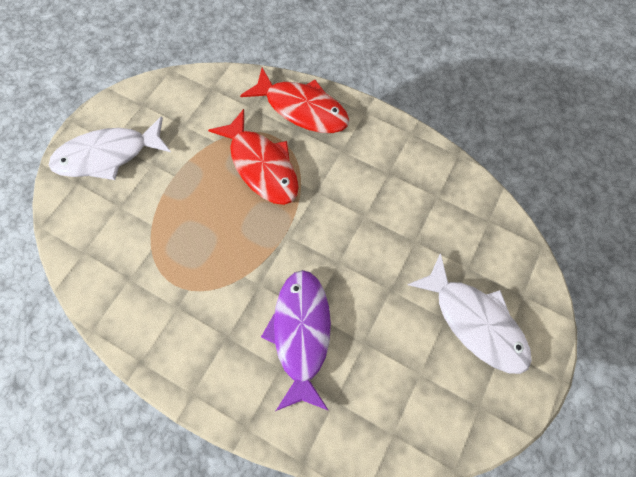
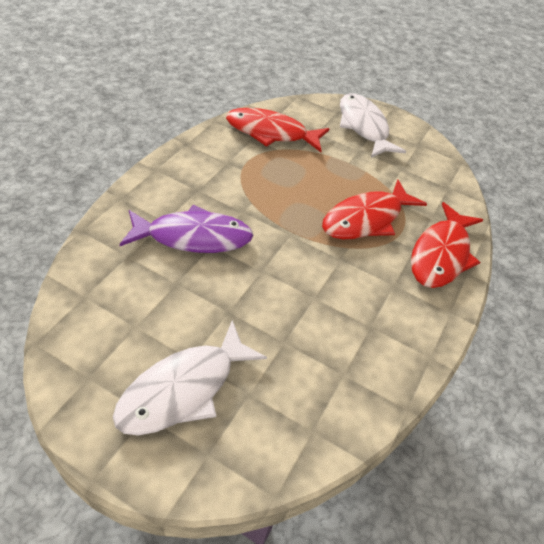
camera: 85 degrees right, 20 degrees down
none -> red fish [226,108,329,152]

